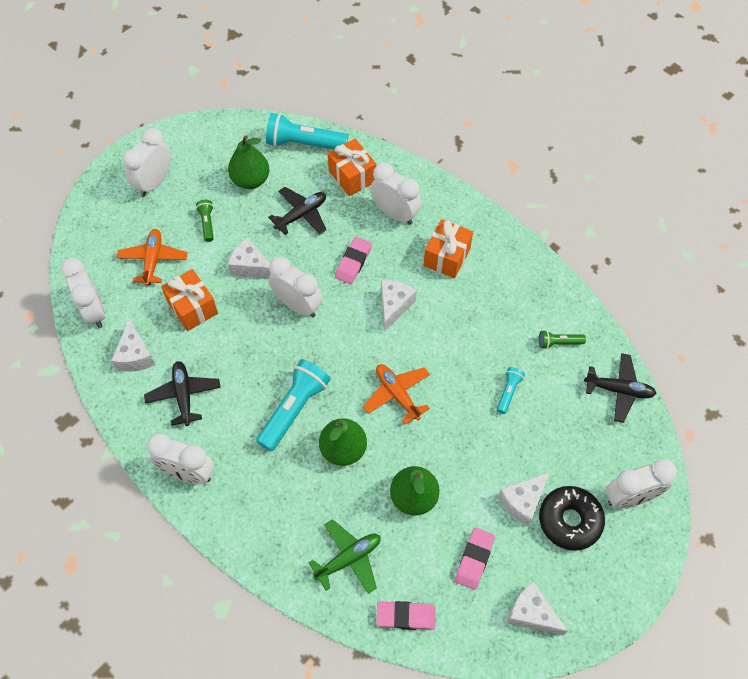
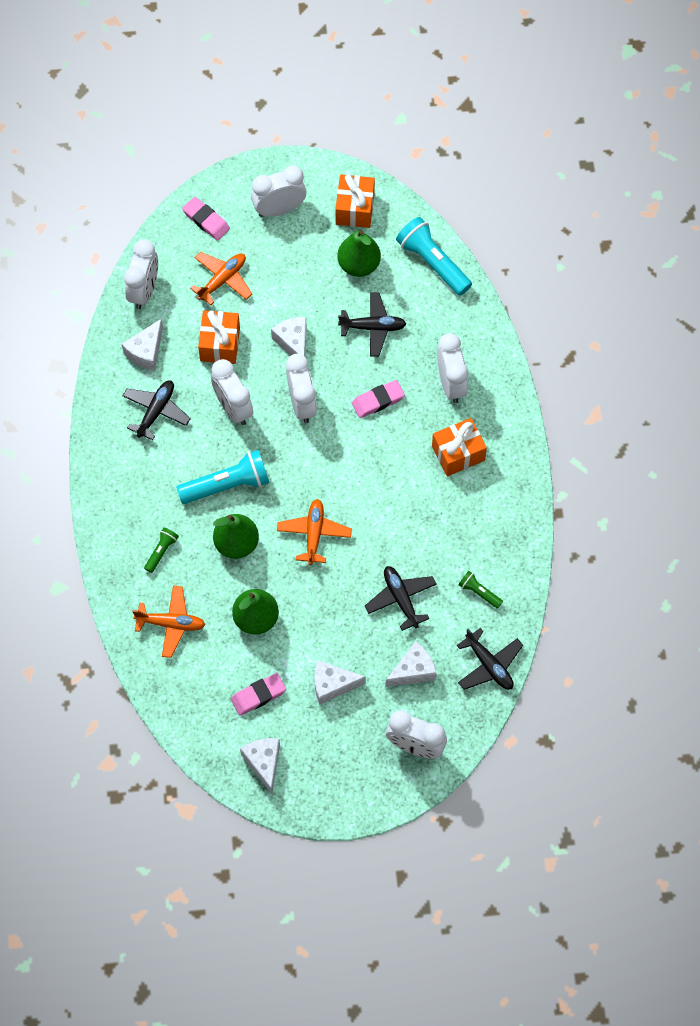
camera: 40 degrees right, 5 degrees up
white clock [147,433,214,484] -> white clock moved to [211,359,253,425]
green flashlight [196,200,214,242] -> green flashlight moved to [144,528,179,573]
green plane [308,519,380,594] -> orange plane [132,585,205,658]
orange gift [328,139,376,196] -> orange gift moved to [335,174,375,228]
pink eraser [376,601,435,630] -> pink eraser moved to [182,197,230,241]
white cheese [381,280,417,332] -> white cheese moved to [385,641,437,687]
turquoise flashlight [497,367,525,414] -> black plane [365,566,437,631]
black donut [539,486,605,551] -> none

